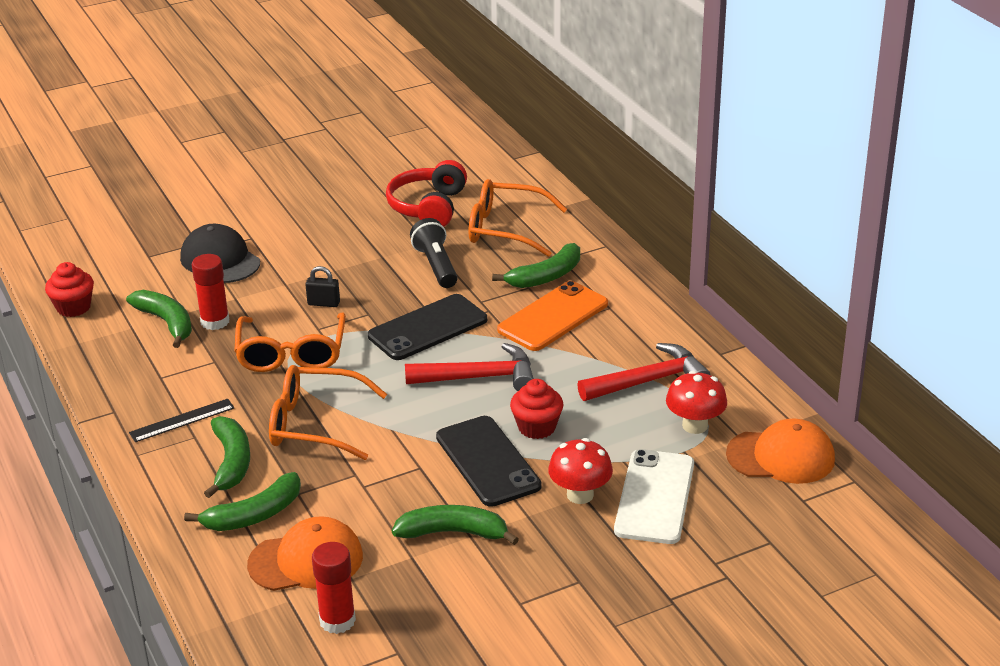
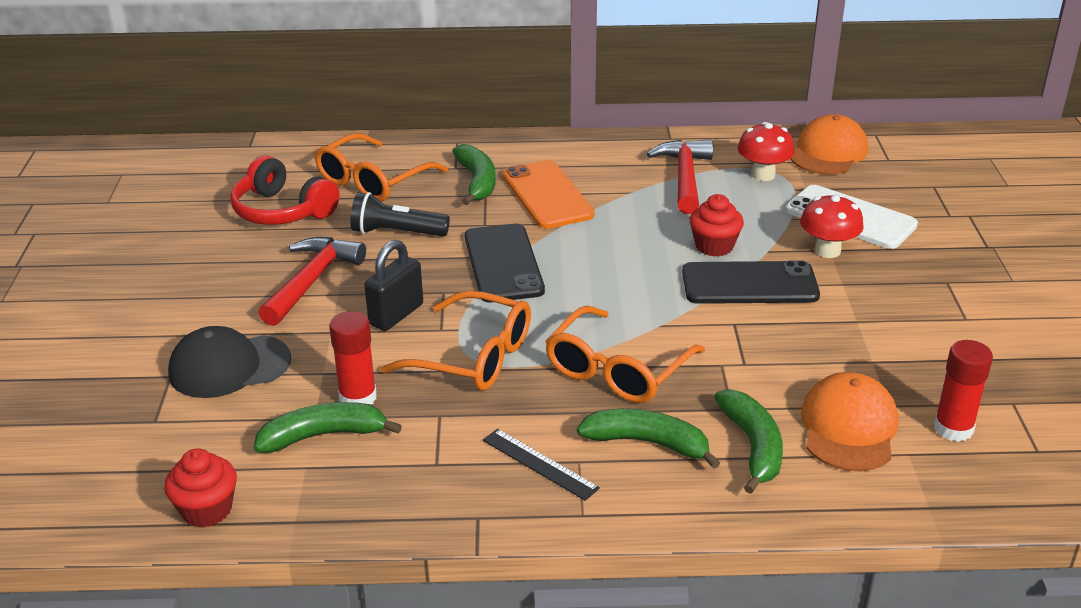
camera: 65 degrees left, 0 degrees up
black ruler [129,399,235,442] -> black ruler turned 45 degrees counterclockwise [483,429,600,501]
black padlock [305,266,340,307] -> black padlock [364,240,423,331], size x1.60
green banana [392,505,519,545] -> none
red hammer [405,343,534,391] -> red hammer moved to [258,237,366,326]

